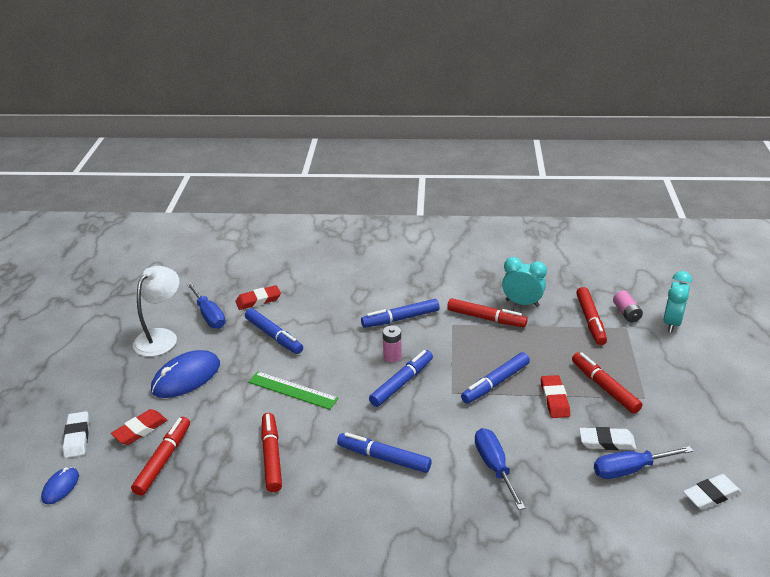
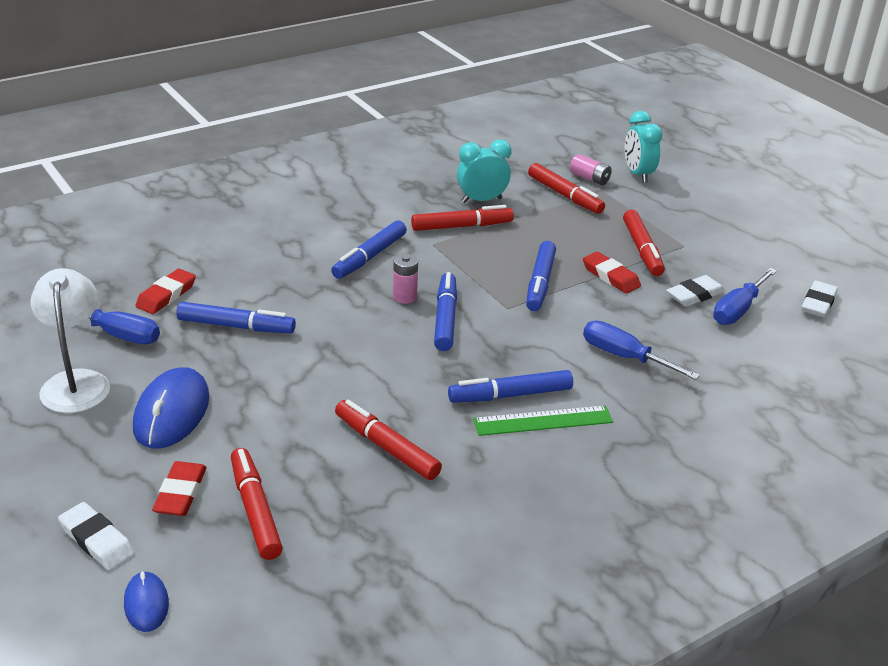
camera: 40 degrees left, 0 degrees up
green ruler [248,371,338,410] -> green ruler moved to [473,406,613,436]
red marker [572,352,642,414] -> red marker turned 120 degrees counterclockwise [623,210,665,276]

